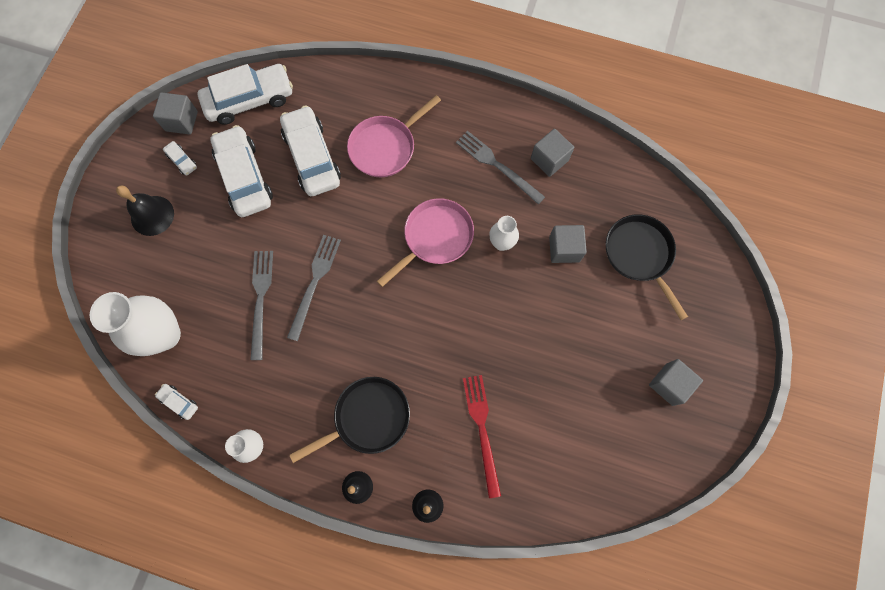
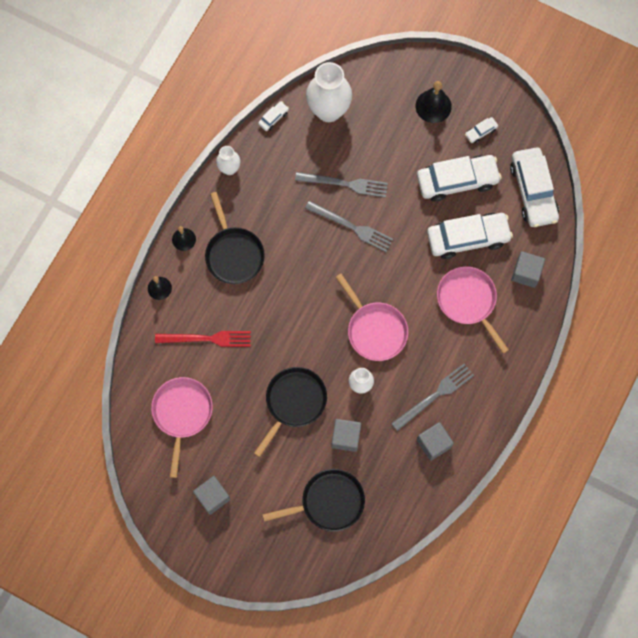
camera: 100 degrees right, 0 degrees up
grey cube [153,92,198,134] -> grey cube moved to [511,251,545,288]
none -> pink pan [151,377,213,478]
none -> black pan [254,367,327,457]

